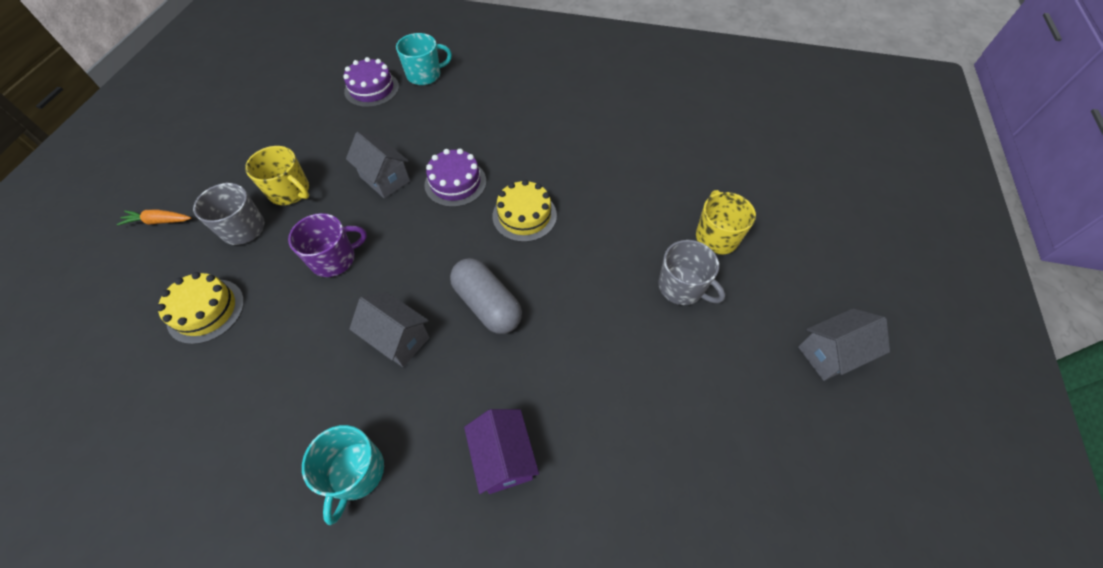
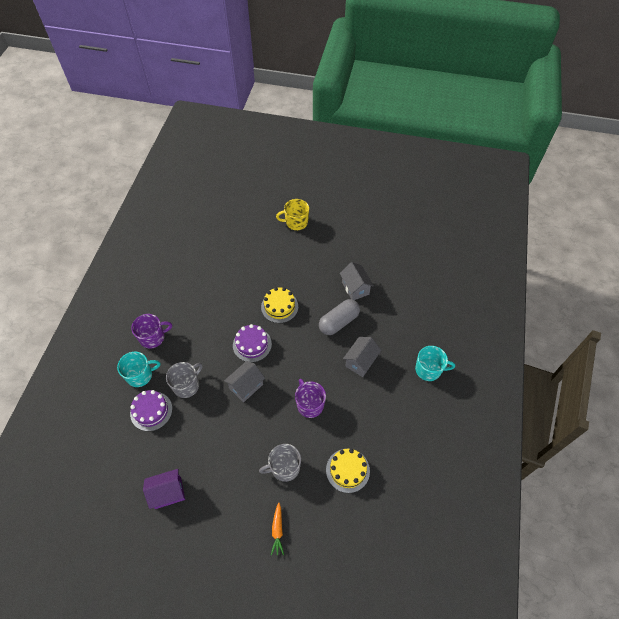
camera: 90 degrees left, 0 degrees up
yellow mug [245,146,309,205] -> none
turquoise mug [396,33,452,85] -> turquoise mug turned 90 degrees clockwise [117,352,160,387]
purple house [464,409,539,494] -> purple house moved to [143,469,185,509]
grey mug [658,240,725,305] -> grey mug moved to [166,362,203,398]
grey house [798,308,890,381] -> grey house moved to [340,262,374,300]
none -> purple mug [131,314,172,349]

